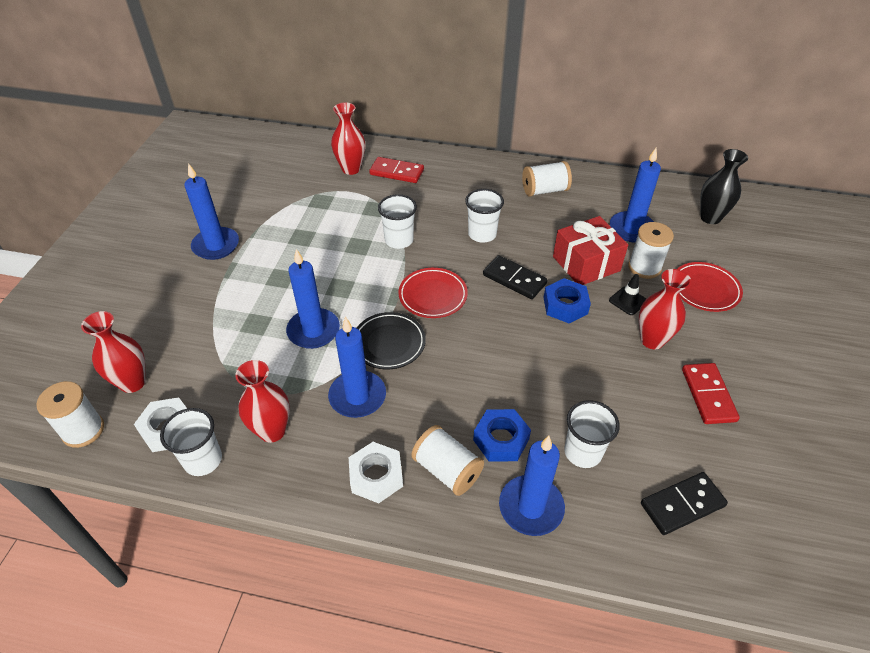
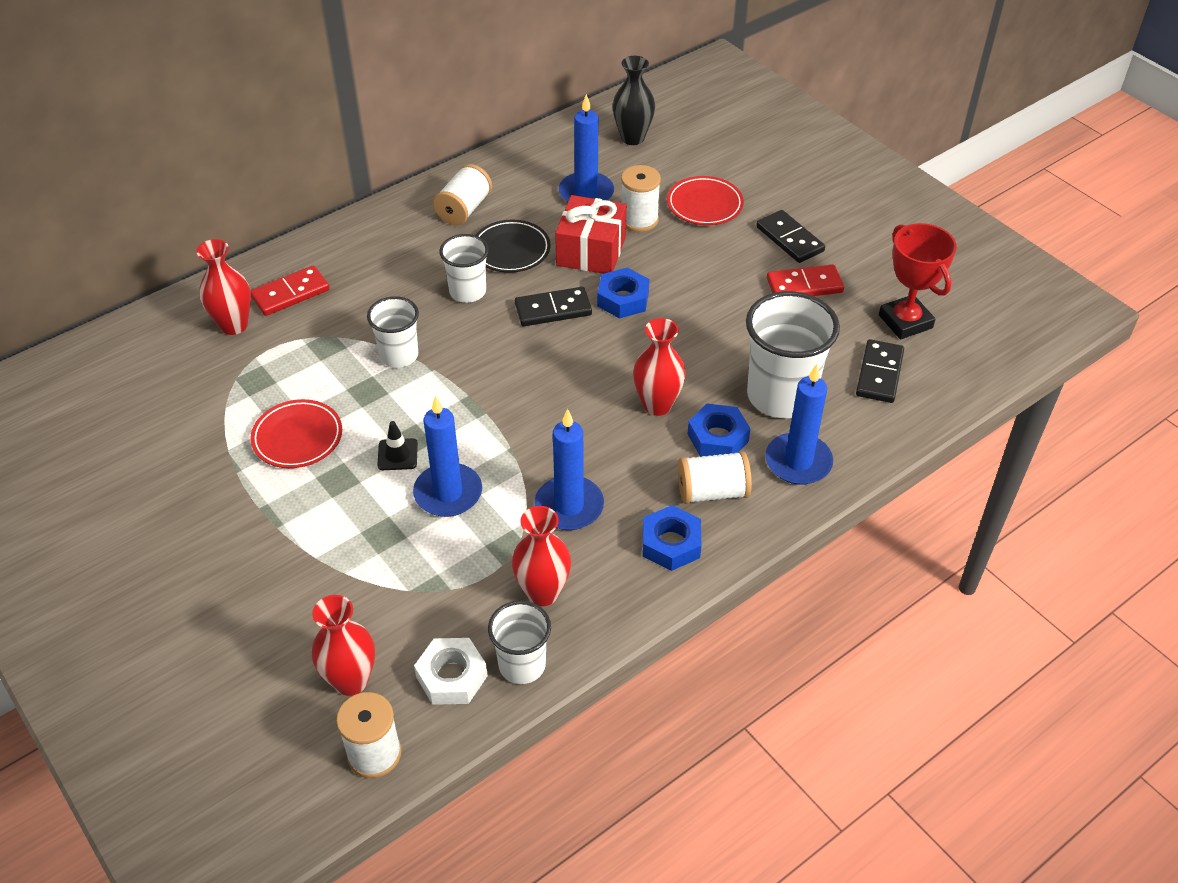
camera: 50 degrees left, 0 degrees up
blue candle [184,163,239,260] -> none
white nut [348,442,403,503] -> blue nut [643,505,701,571]
black plate [357,312,426,369] -> black plate moved to [476,220,551,273]
red plate [398,268,468,318] -> red plate moved to [251,399,342,468]
white cup [564,400,620,468] -> white cup [746,291,840,418], size x1.72
black traffic cone [609,274,646,315] -> black traffic cone moved to [377,421,418,470]
red vase [639,269,691,350] -> red vase moved to [633,318,686,416]
red domino [682,363,740,424] -> red domino turned 45 degrees counterclockwise [767,264,844,296]
none -> black domino [756,210,825,263]
none -> red trophy [879,223,957,339]

